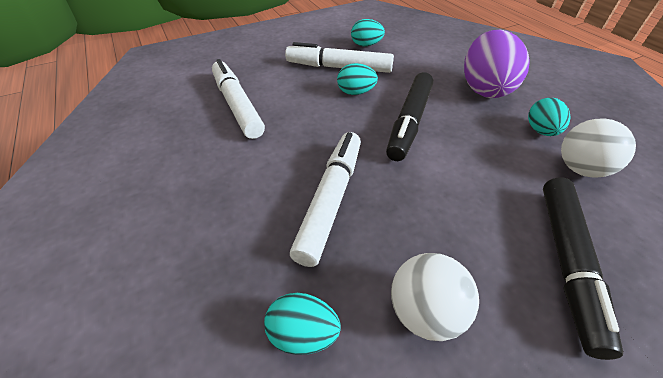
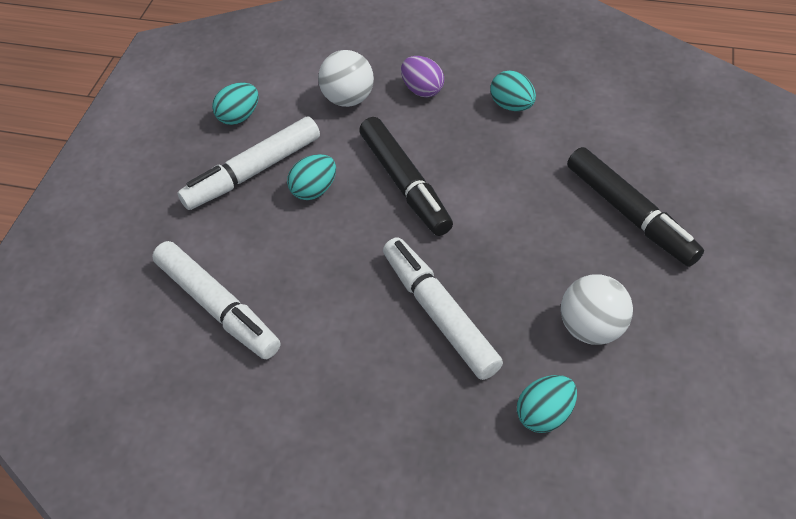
camera: 45 degrees left, 5 degrees up
white marker [212,59,265,139] -> white marker turned 150 degrees counterclockwise [152,241,280,359]
purple egg [464,30,530,98] -> purple egg [401,56,444,97], size x0.53
white ball [561,119,636,178] -> white ball moved to [318,50,374,107]

